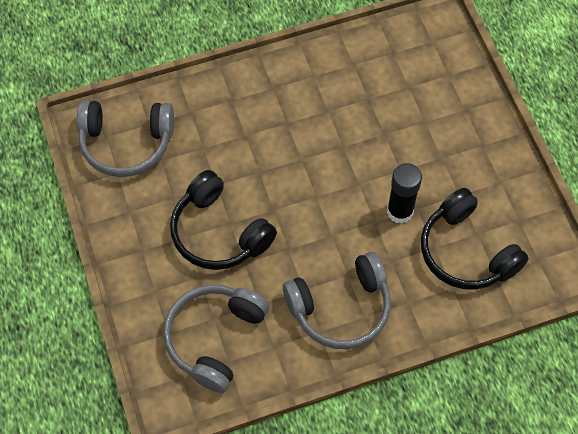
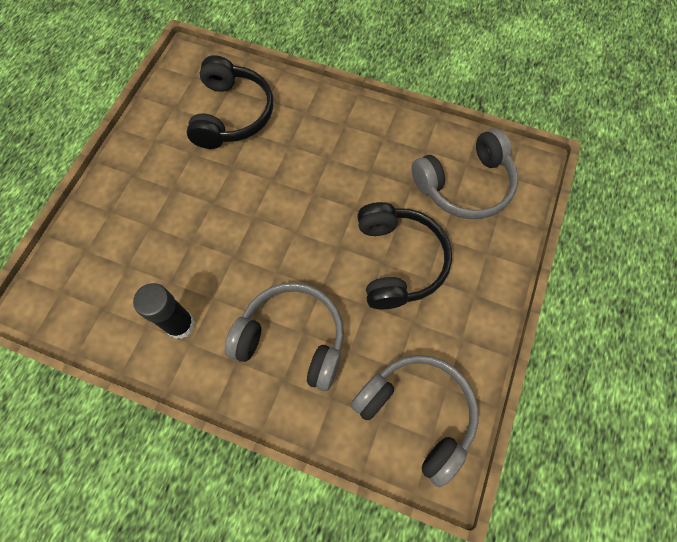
camera: 140 degrees left, 5 degrees up
grey headphones [283,252,391,349] -> grey headphones moved to [225,283,344,391]
black glue stick [387,163,422,224] -> black glue stick moved to [133,283,195,339]

